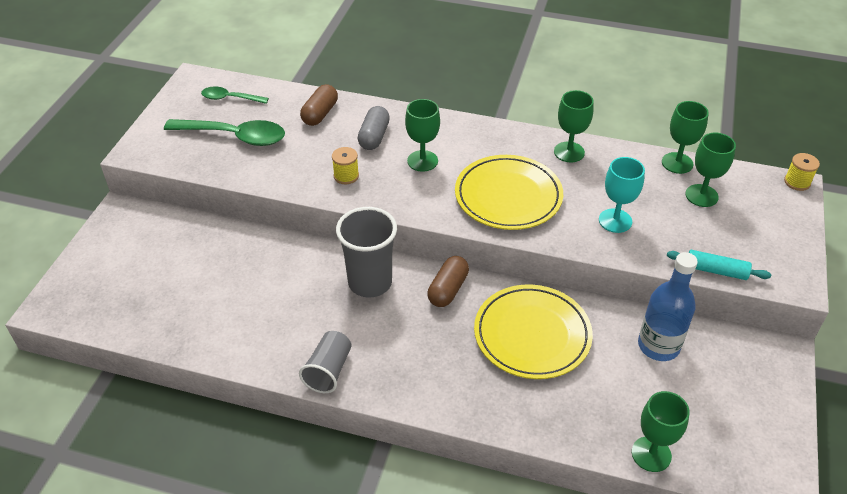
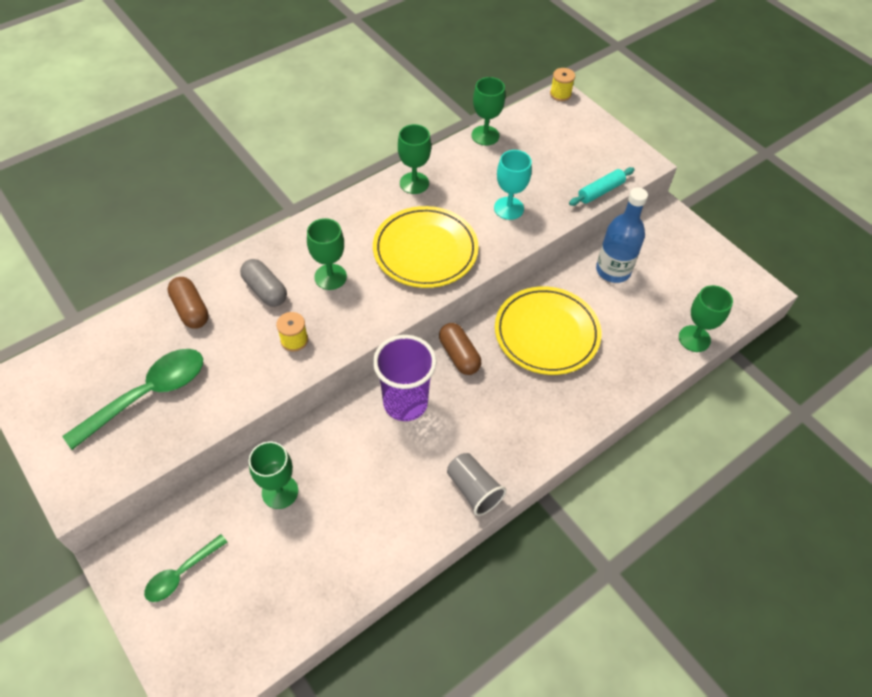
camera: 55 degrees left, 10 degrees up
green spoon [201,87,269,104] -> green spoon moved to [144,534,227,602]
grey cup [336,207,397,297] -> purple cup [373,335,437,421]
green goblet [685,133,736,207] -> green goblet moved to [249,442,298,509]

